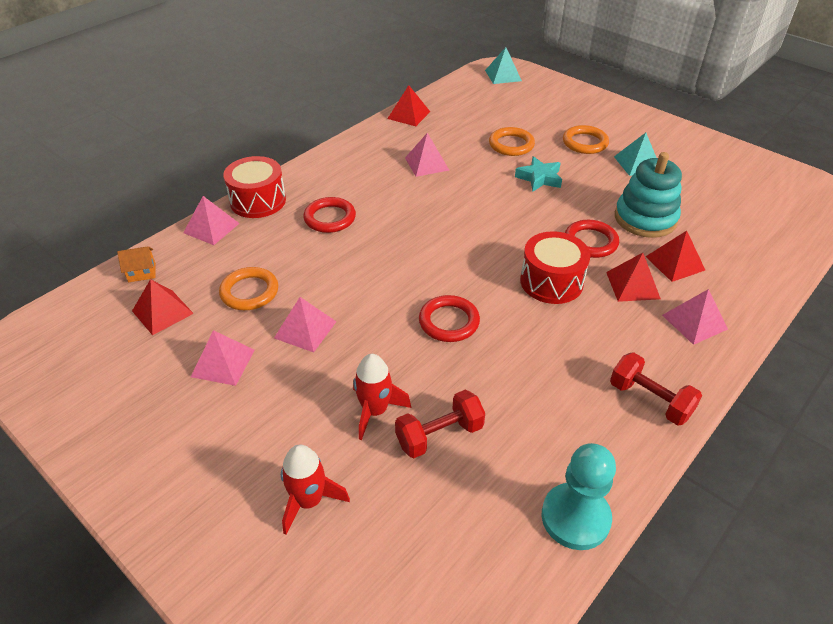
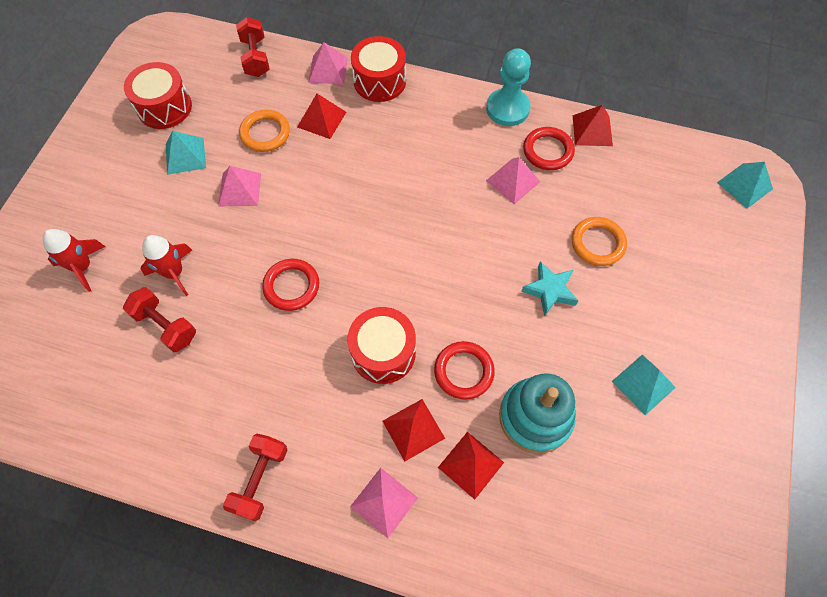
camera: 65 degrees right, 20 degrees up
orange house [117,246,156,282] -> red dumbbell [236,17,270,77]
red pyramid [132,279,194,335] -> red pyramid moved to [297,94,346,139]
pink pyramid [191,330,255,386] -> turquoise pyramid [166,131,206,175]
red ring [304,197,356,233] -> red ring moved to [523,127,575,170]
turquoise pawn [542,443,616,550] -> turquoise pawn moved to [486,48,531,126]
orange ring [563,125,609,154] -> none
none -> red drum [124,62,192,129]

